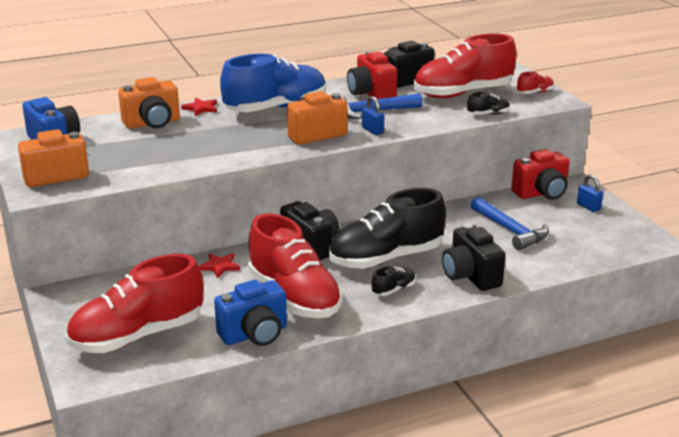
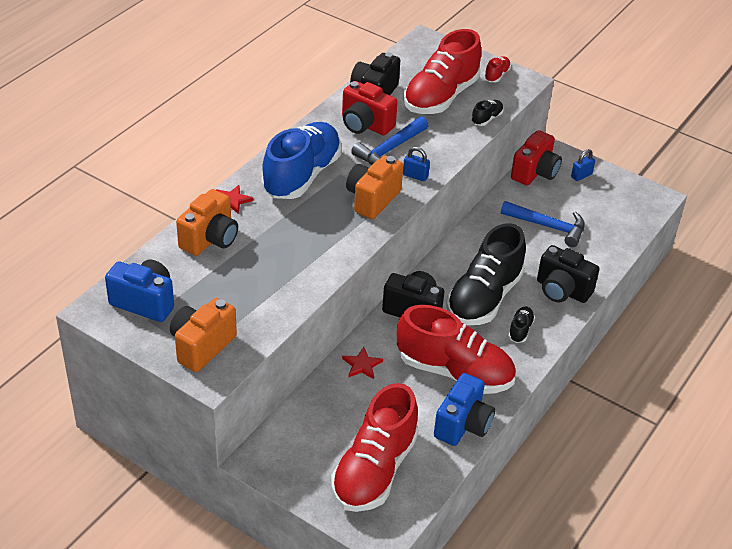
camera: 35 degrees left, 15 degrees up
blue padlock [577,174,603,212] -> blue padlock turned 60 degrees counterclockwise [571,149,595,181]

